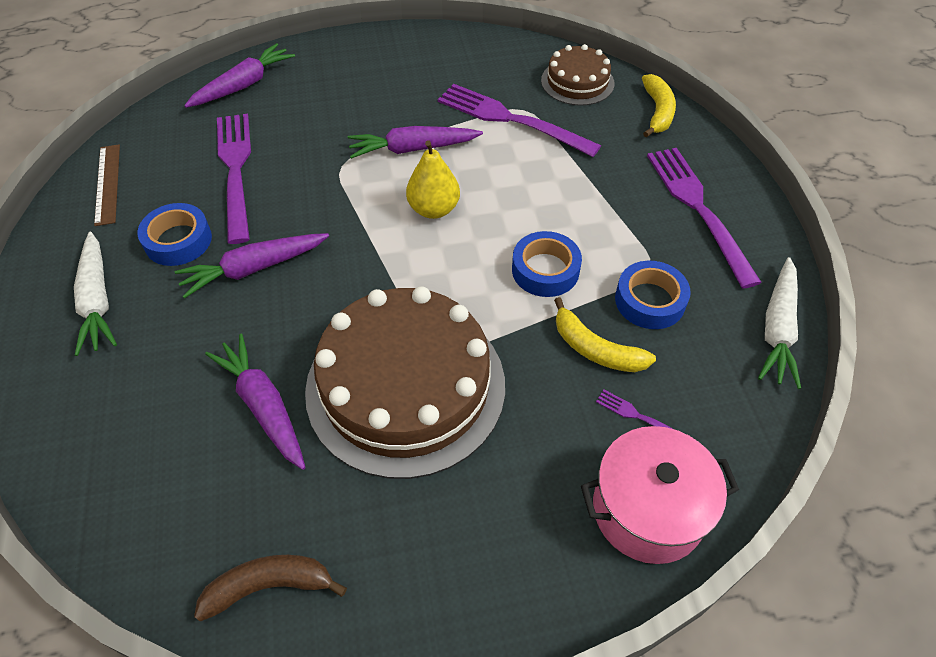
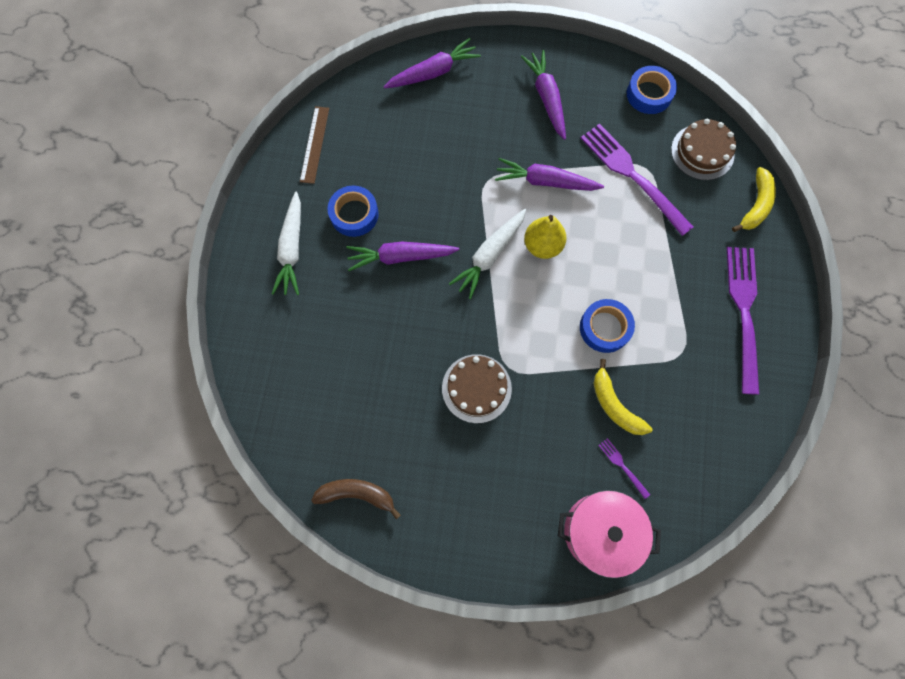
camera: 20 degrees right, 20 degrees up
purple carrot [205,334,306,470] -> purple carrot moved to [521,50,566,140]
purple fork [217,113,251,244] -> none
brown cake [305,286,505,479] -> brown cake [442,354,512,423], size x0.51
blue tape [615,261,691,329] -> blue tape moved to [627,66,677,114]
white carrot [758,257,801,389] -> white carrot moved to [449,209,526,299]

